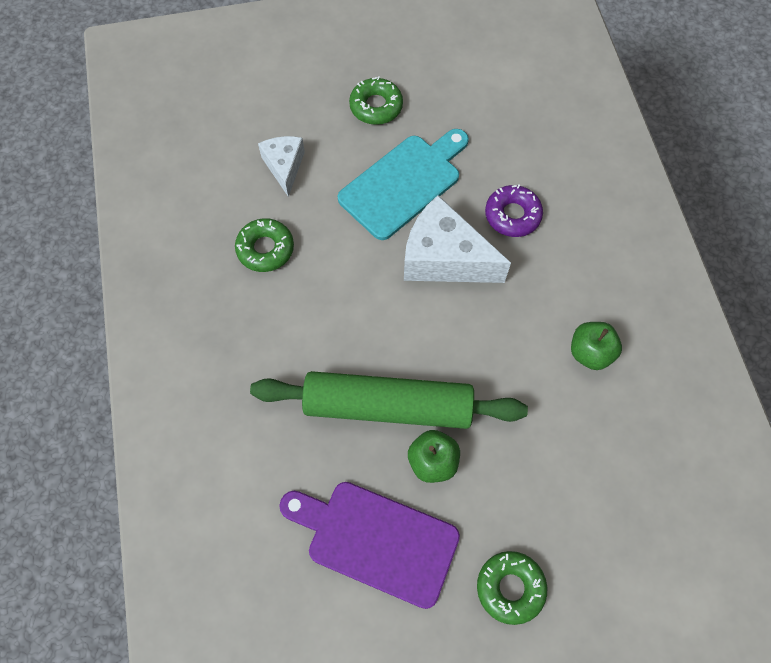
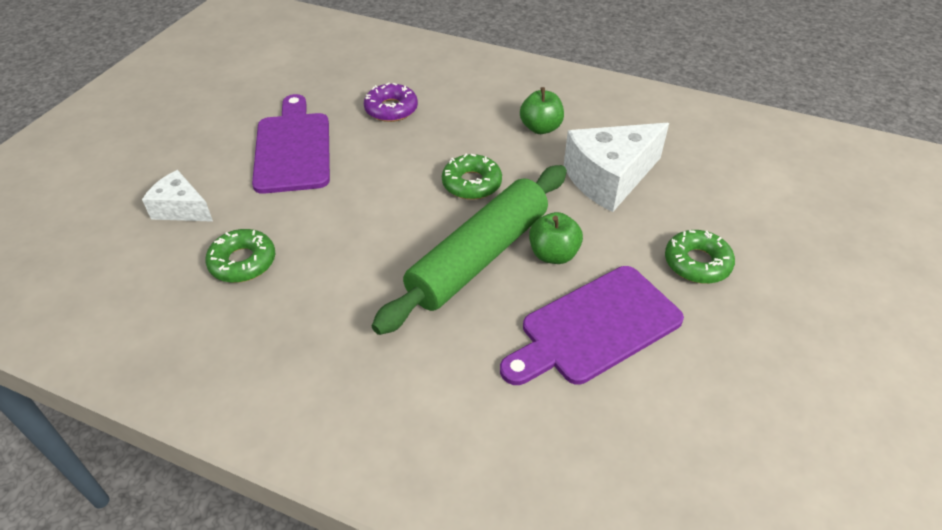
camera: 55 degrees left, 20 degrees down
turquoise cutting board [338,129,469,240] -> purple cutting board [252,94,330,194]
green donut [349,76,403,125] -> green donut moved to [442,154,502,200]
white cheese [404,195,511,283] -> white cheese moved to [564,123,669,212]

